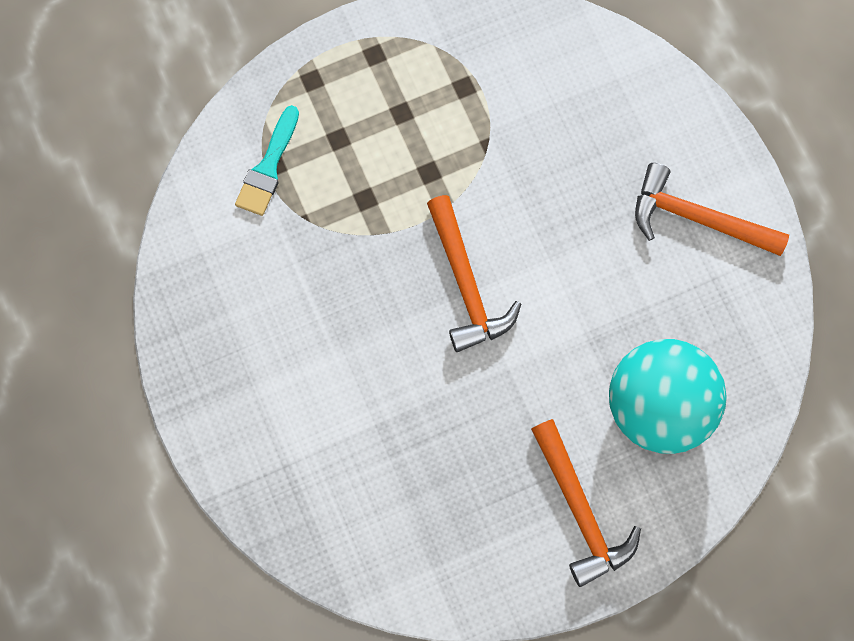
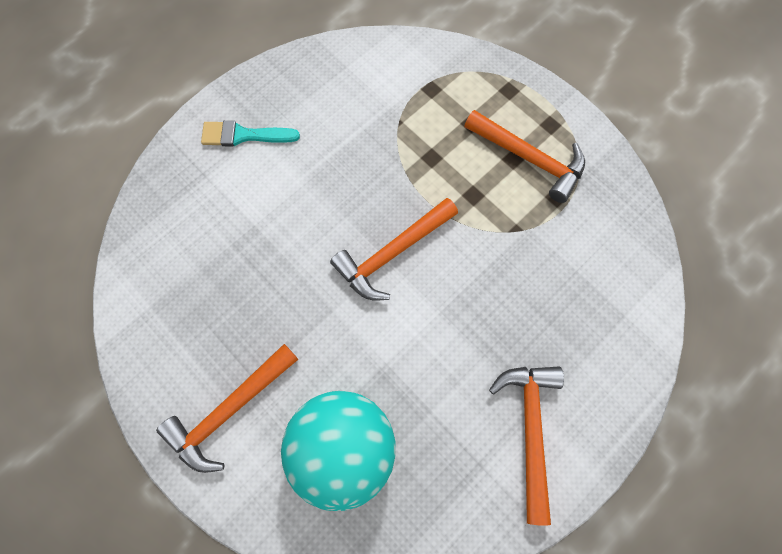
camera: 70 degrees right, 5 degrees down
turquoise brush [235,105,299,216] -> turquoise brush moved to [201,121,300,146]
none -> orange hammer [464,110,585,203]

